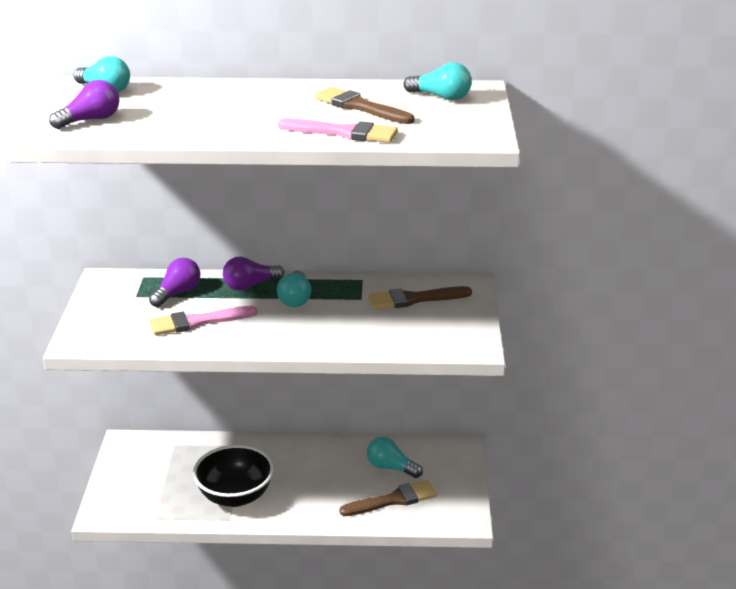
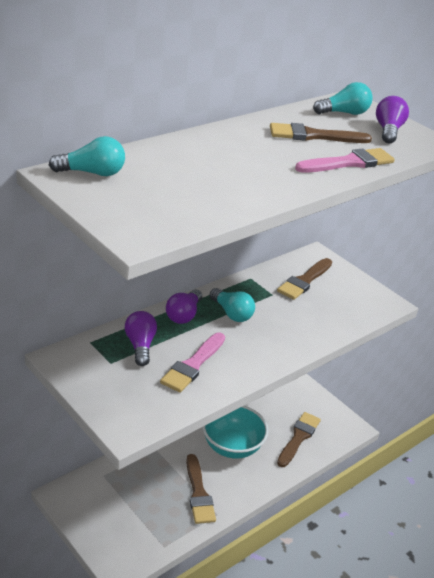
camera: 45 degrees left, 5 degrees up
purple light bulb [49,80,119,129] -> purple light bulb moved to [376,96,409,143]
black bowl [193,445,274,507] -> brown brush [186,454,216,524]
turquoise light bulb [367,437,423,478] -> none
none -> turquoise bowl [202,406,268,459]

